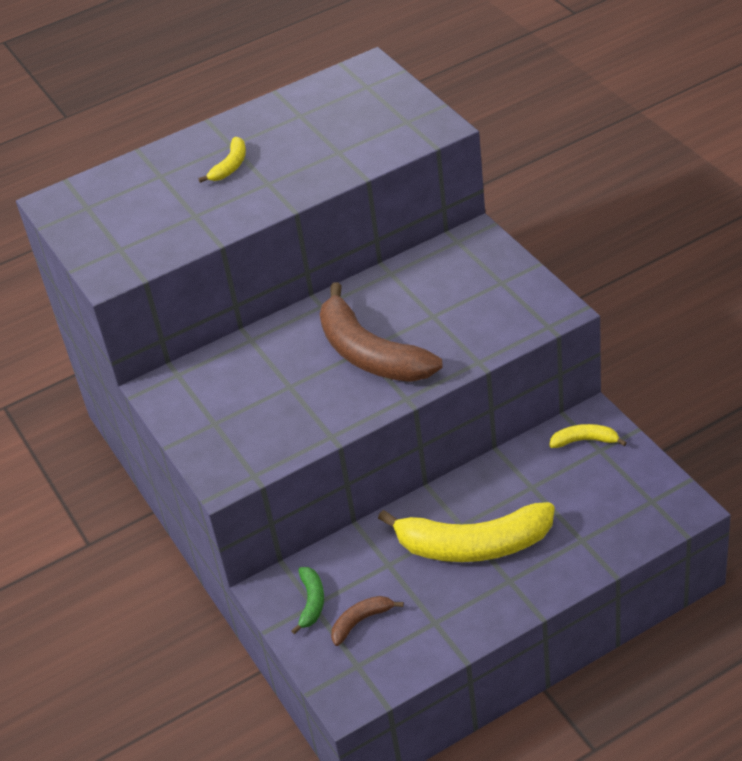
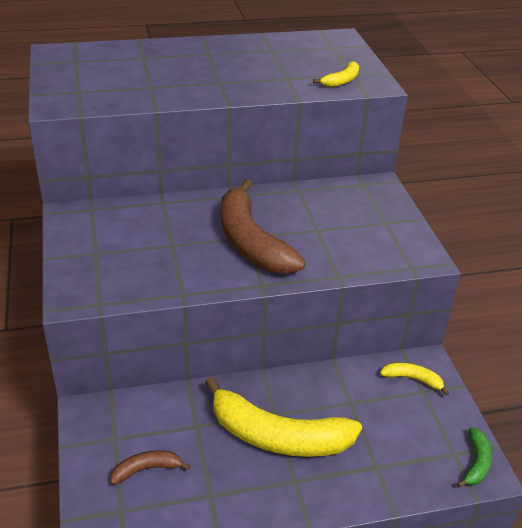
camera: 10 degrees right, 5 degrees down
yellow banana [198,137,246,183] -> yellow banana moved to [313,61,359,87]
green banana [291,567,324,634] -> green banana moved to [456,427,492,488]

